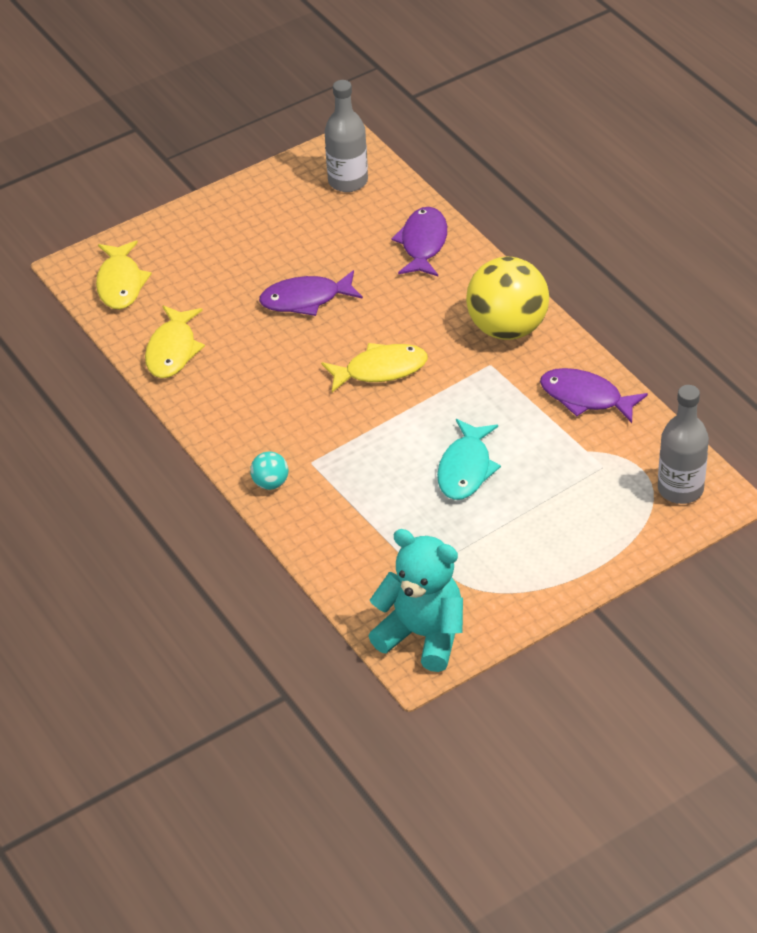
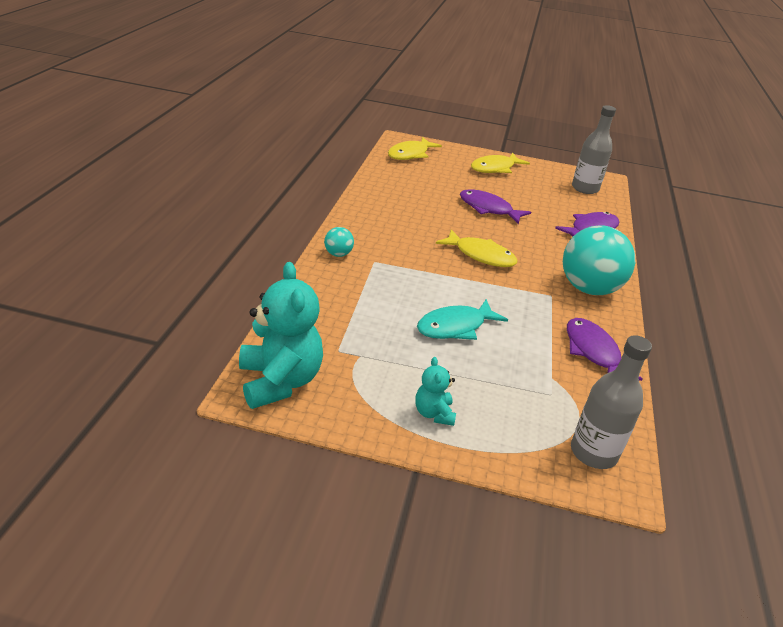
camera: 40 degrees right, 10 degrees down
yellow fish [145,305,205,378] -> yellow fish moved to [471,153,530,173]
yellow ball [466,257,549,340] -> turquoise ball [563,225,635,295]
none -> turquoise teddy bear [415,357,456,426]

